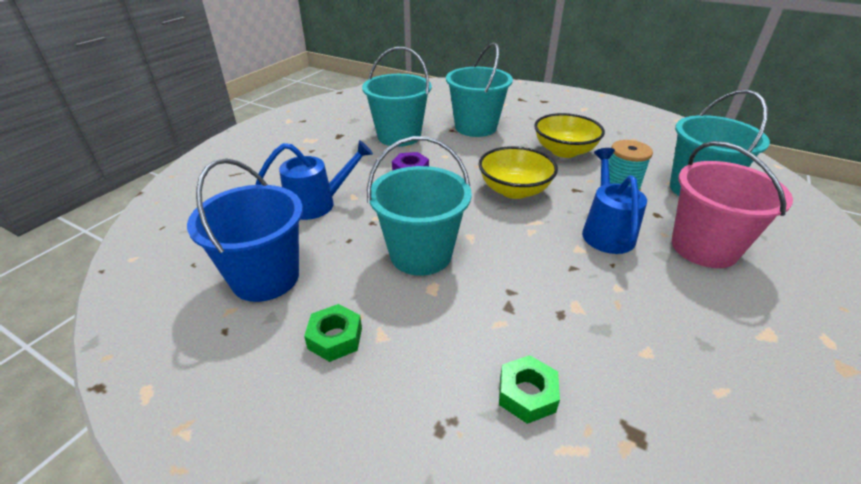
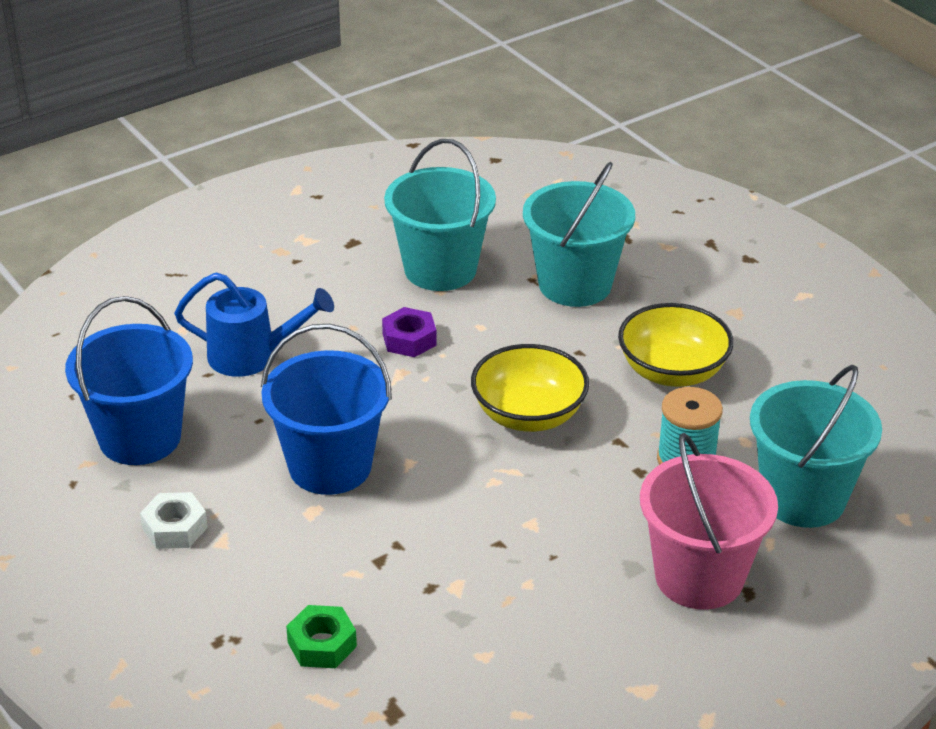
camera: 25 degrees right, 0 degrees up
green nut [304,304,362,362] -> white nut [140,492,208,549]
turquoise bucket [367,136,472,276] -> blue bucket [261,324,392,495]
blue watering can [582,148,647,254] -> none

